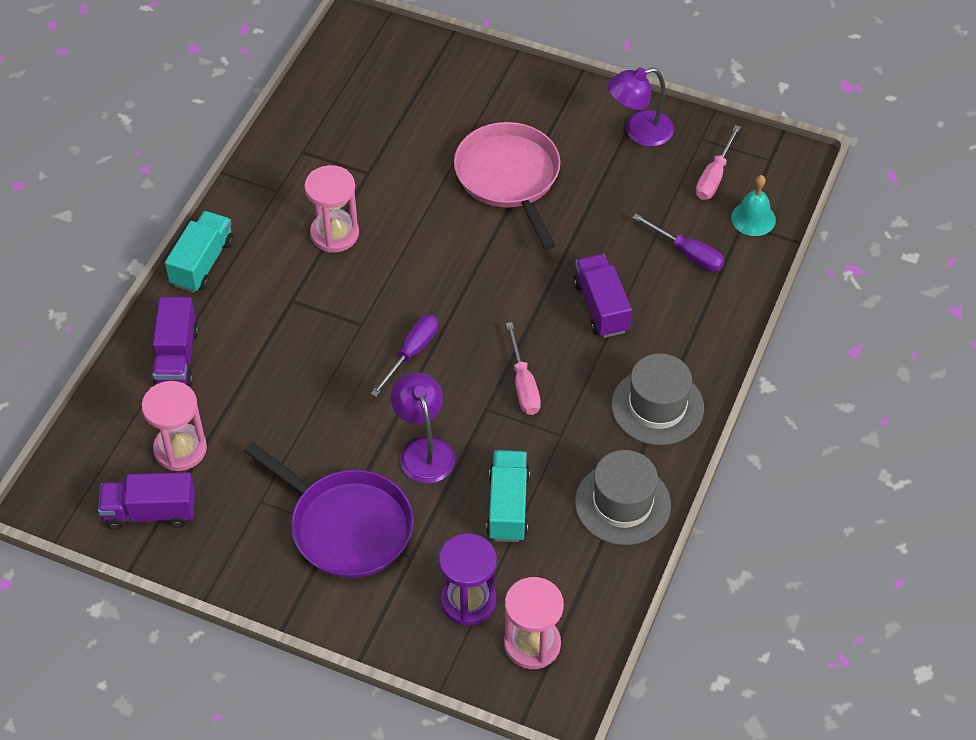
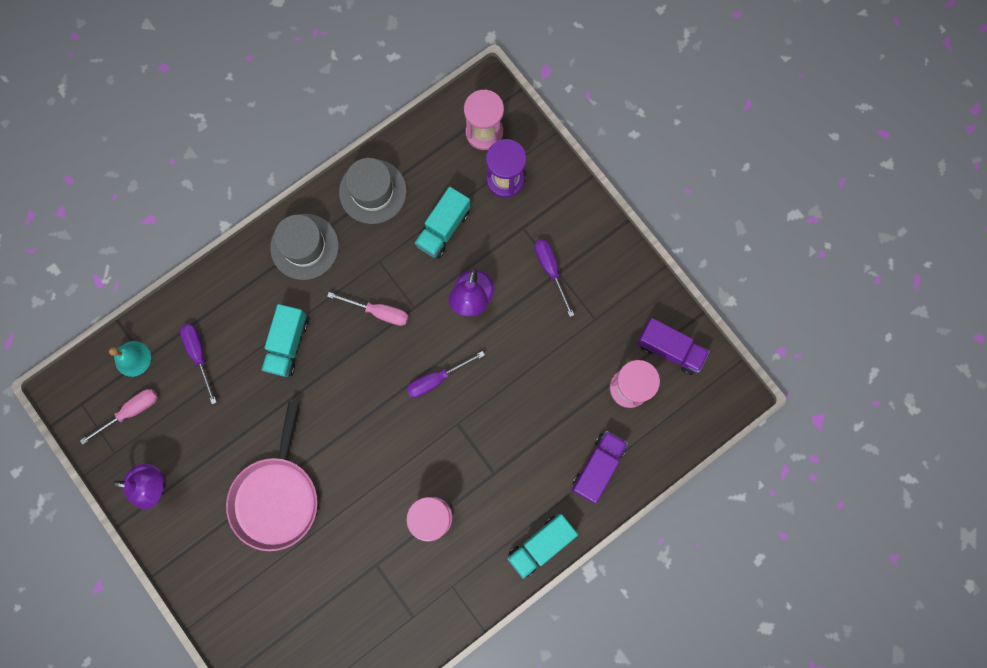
camera: 150 degrees left, 25 degrees up
purple pan [244,442,414,578] -> purple screwdriver [534,239,574,317]
pink screwdriver [506,322,541,415] -> pink screwdriver turned 90 degrees clockwise [327,292,409,326]
purple truck [573,254,632,338] -> turquoise truck [262,304,308,377]

